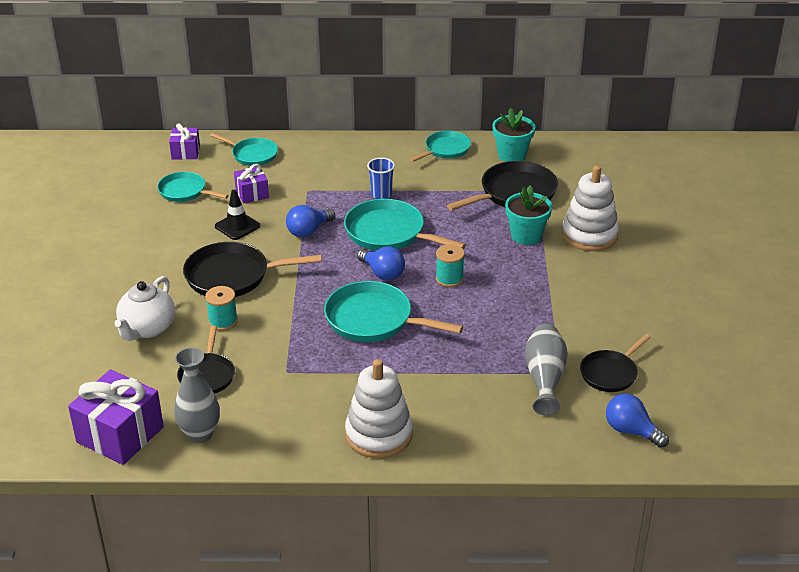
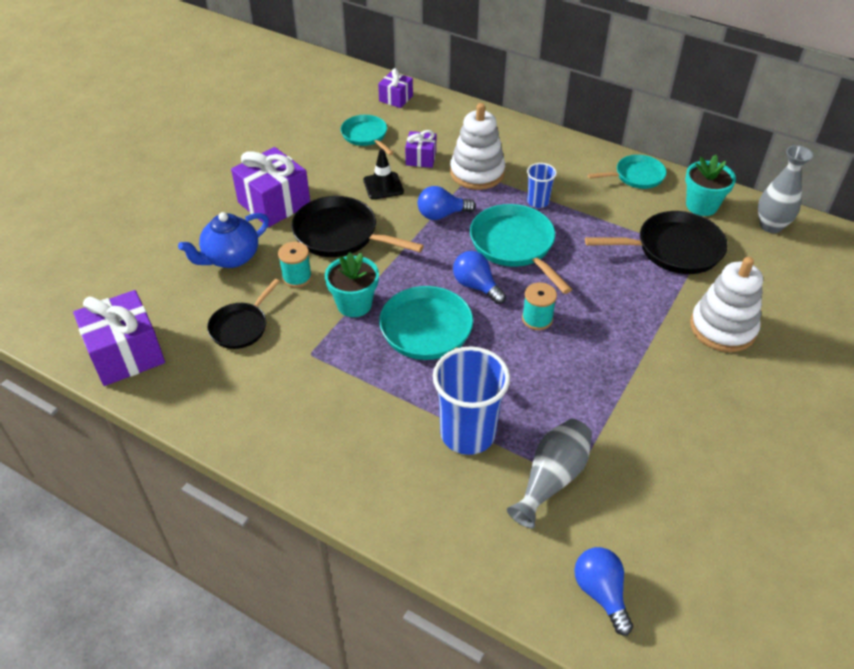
camera: 30 degrees right, 10 degrees up
white teapot [114,276,175,341] -> blue teapot [178,212,269,268]
grey vase [174,347,220,443] -> grey vase moved to [758,145,813,233]
turquoise pan [210,133,278,166] -> none
white stacking toy [345,359,413,458] -> white stacking toy moved to [450,103,505,190]
blue light bulb [357,247,405,281] -> blue light bulb turned 150 degrees clockwise [453,251,506,304]
turquoise flower pot [505,185,552,245] -> turquoise flower pot moved to [325,252,379,317]
black pan [580,334,651,392] -> none
none -> purple gift [231,147,310,227]
none -> blue cup [433,346,510,455]

